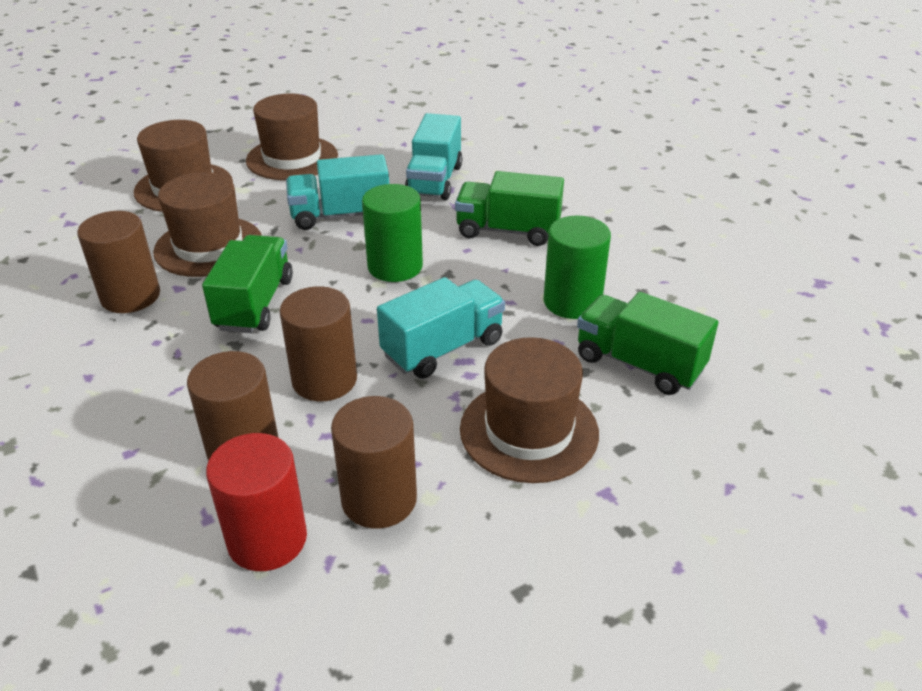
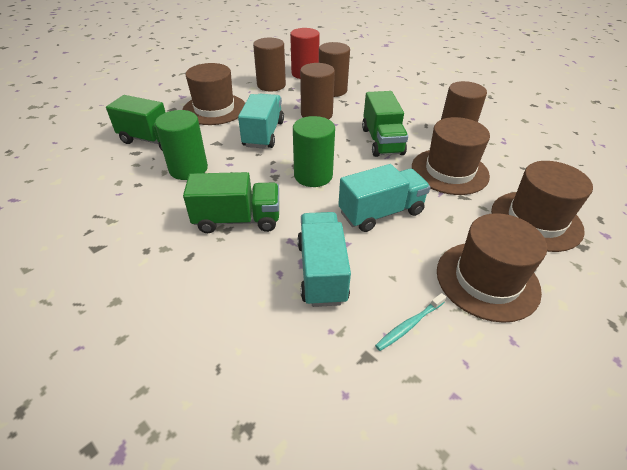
camera: 165 degrees right, 5 degrees up
turquoise truck [377,277,505,379] -> turquoise truck turned 150 degrees clockwise [238,94,284,149]
none -> turquoise toothbrush [375,293,446,351]

